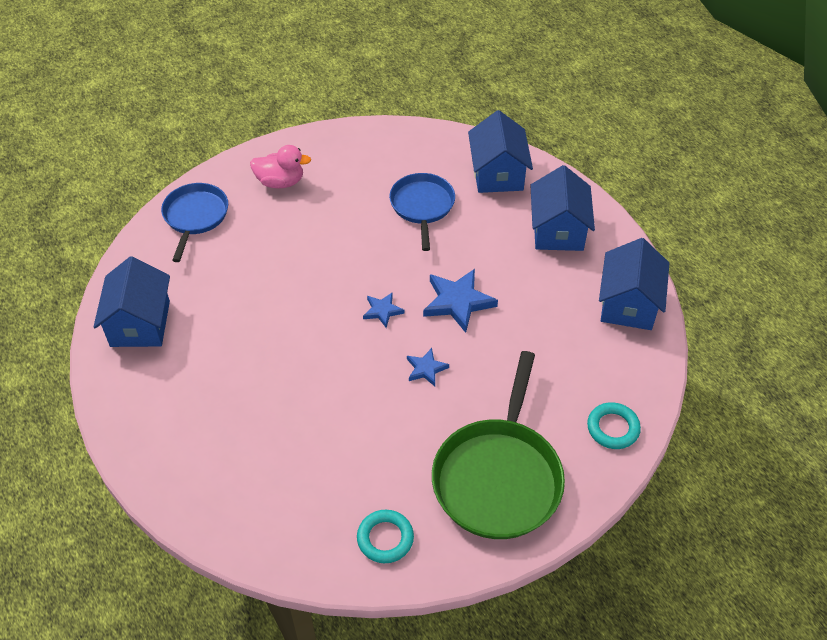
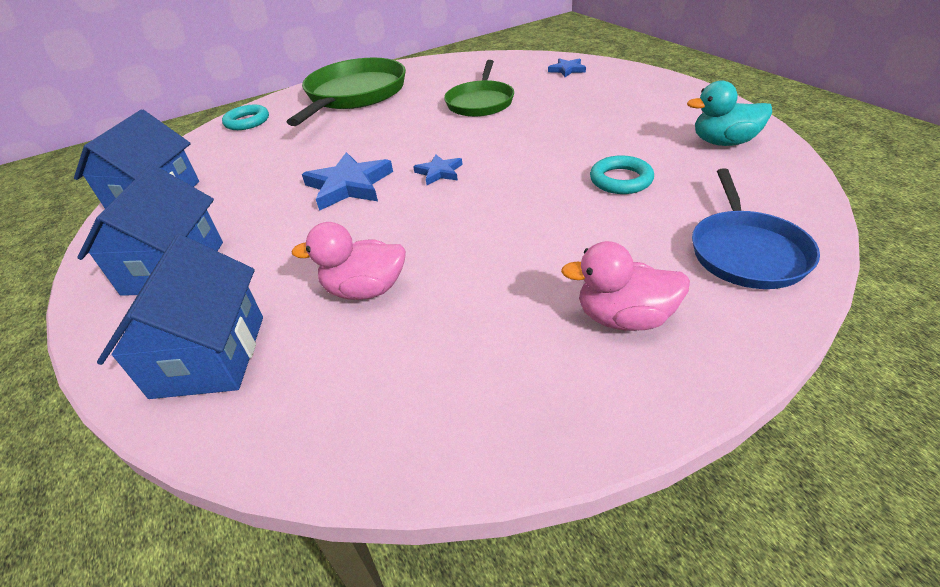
camera: 175 degrees left, 10 degrees down
blue house [93,256,170,347] -> turquoise duck [687,80,772,146]
turquoise ring [357,510,414,563] -> turquoise ring moved to [590,155,654,194]
blue pan [389,173,455,251] -> pink duck [291,222,406,300]
blue star [407,348,449,386] -> blue star moved to [548,58,586,77]
none -> green pan [444,60,514,117]

